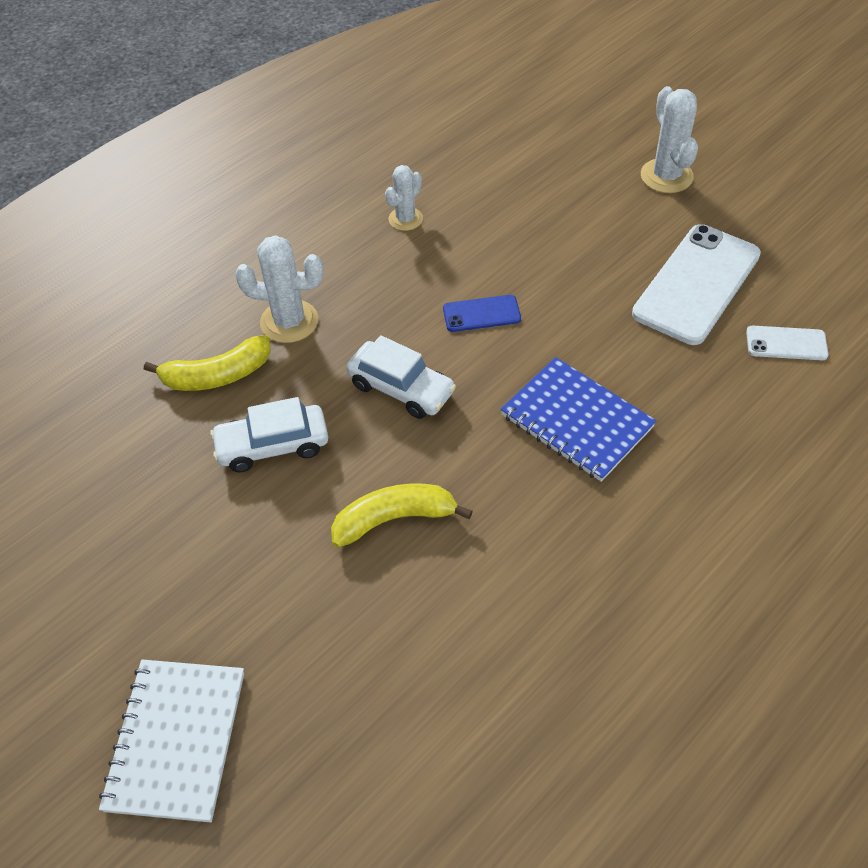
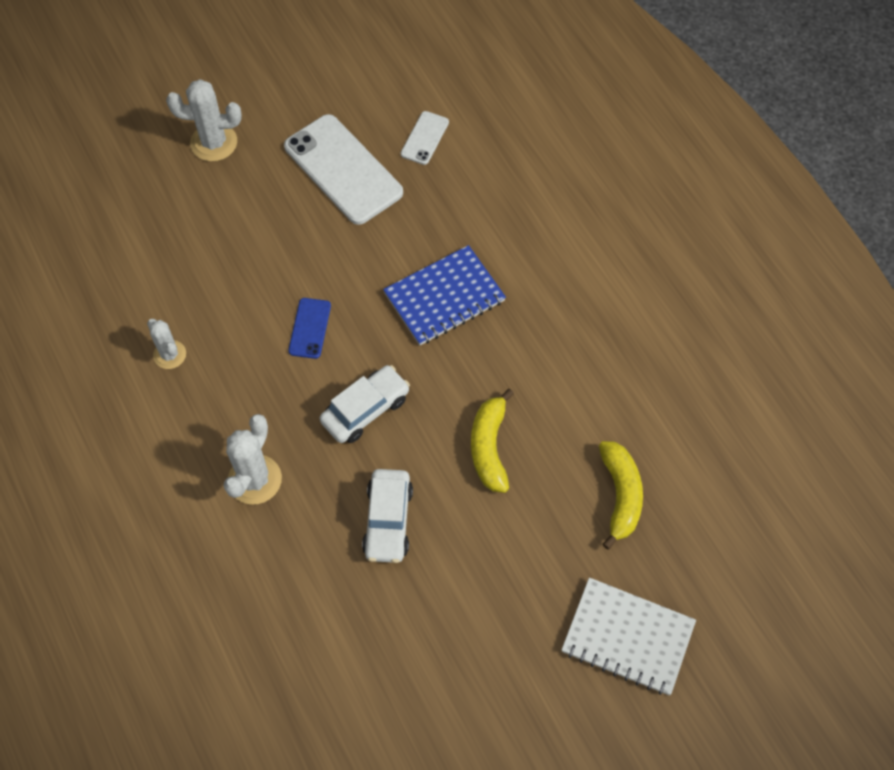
camera: 75 degrees left, 10 degrees up
yellow banana [144,335,271,391] -> yellow banana moved to [599,441,643,550]

